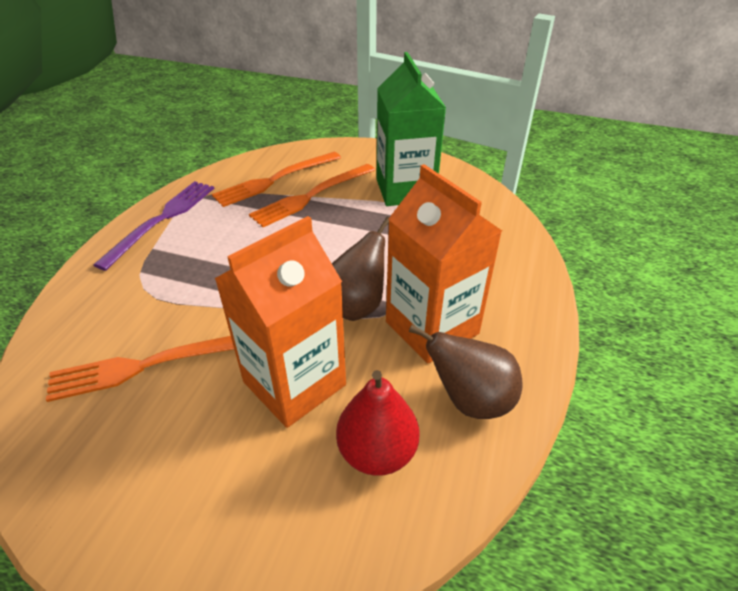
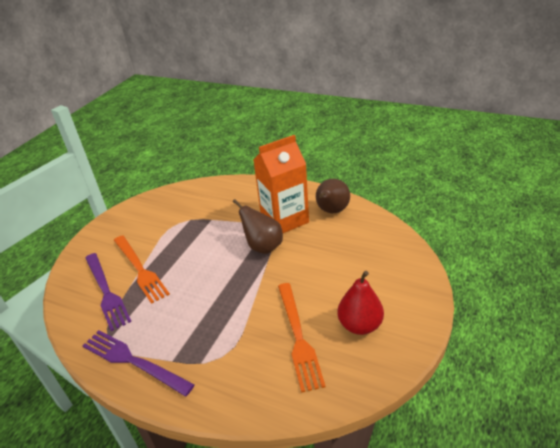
camera: 80 degrees left, 5 degrees down
orange fork [212,152,341,207] -> purple fork [85,253,132,331]
orange carton [214,216,346,428] -> none
red pear [336,370,419,476] -> red pear moved to [338,271,384,335]
green carton [377,52,446,206] -> none

